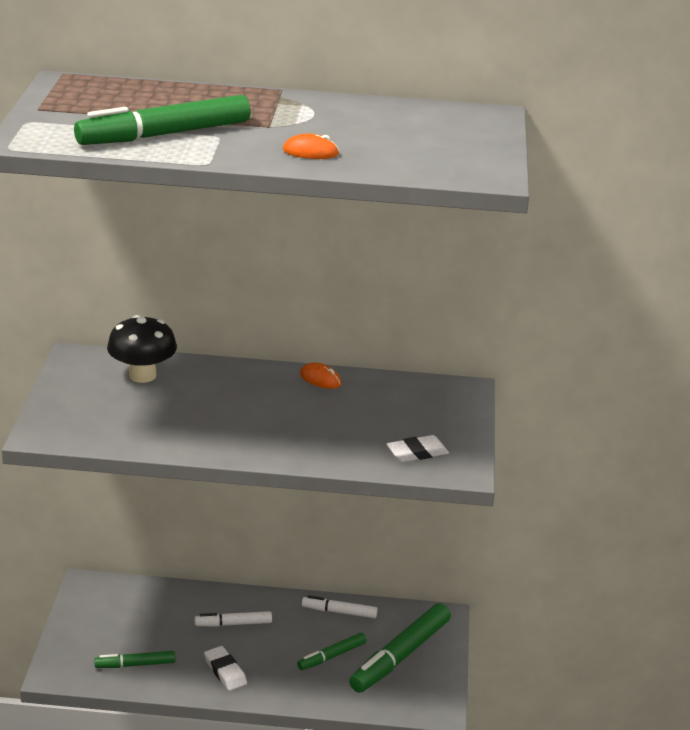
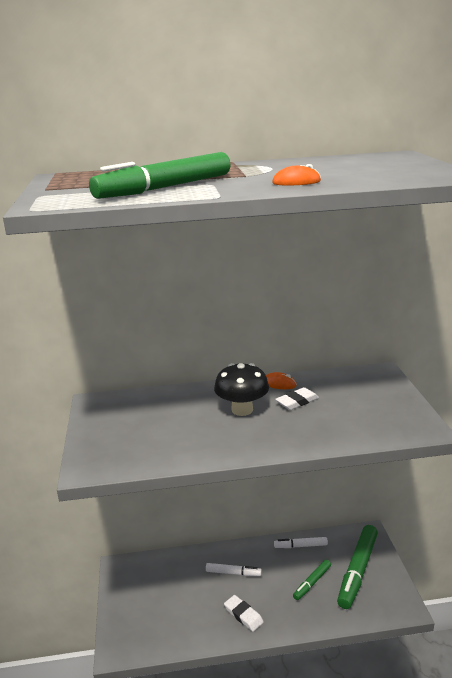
camera: 10 degrees left, 5 degrees down
green marker [94,651,175,668] -> none
black mushroom [107,315,177,383] -> black mushroom moved to [214,363,269,416]
white marker [195,611,272,627] -> white marker turned 150 degrees counterclockwise [206,563,262,576]
white eraser [387,435,449,462] -> white eraser moved to [275,387,319,410]

